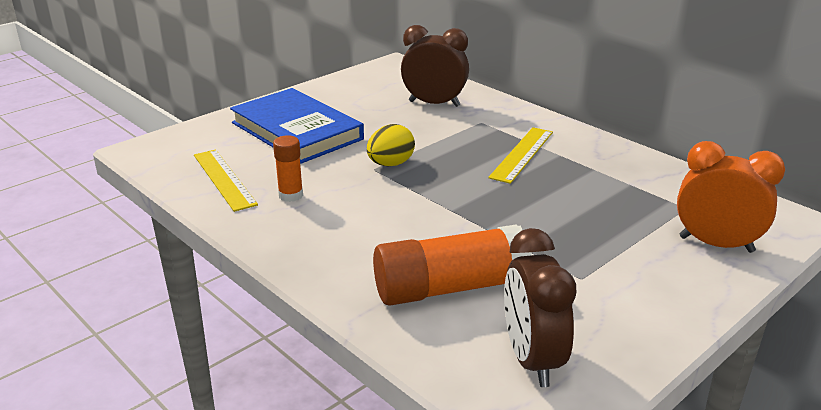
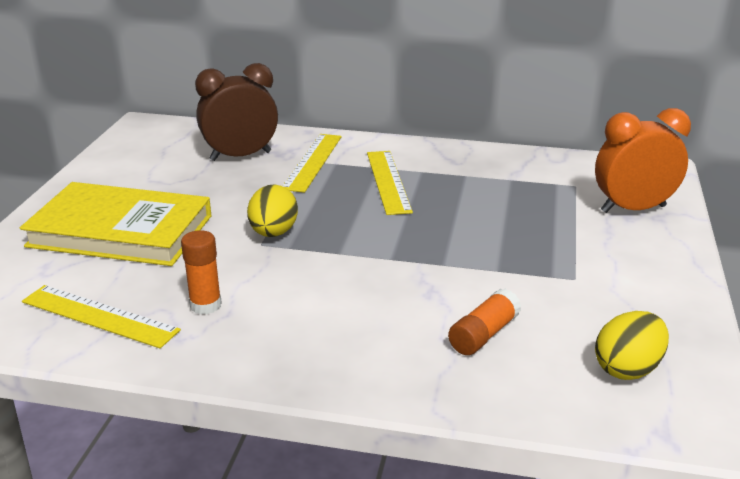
camera: 35 degrees left, 0 degrees up
blue book [230,88,364,164] -> yellow book [20,182,212,266]
orange glue stick [373,224,532,306] -> orange glue stick [448,289,521,355], size x0.50
brown clock [504,228,576,387] -> yellow egg [595,311,669,380]
none -> yellow ruler [283,134,342,193]

